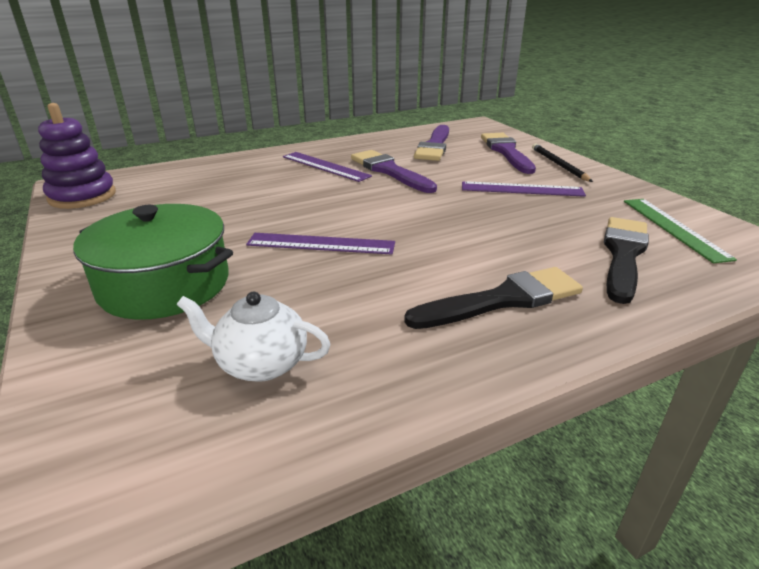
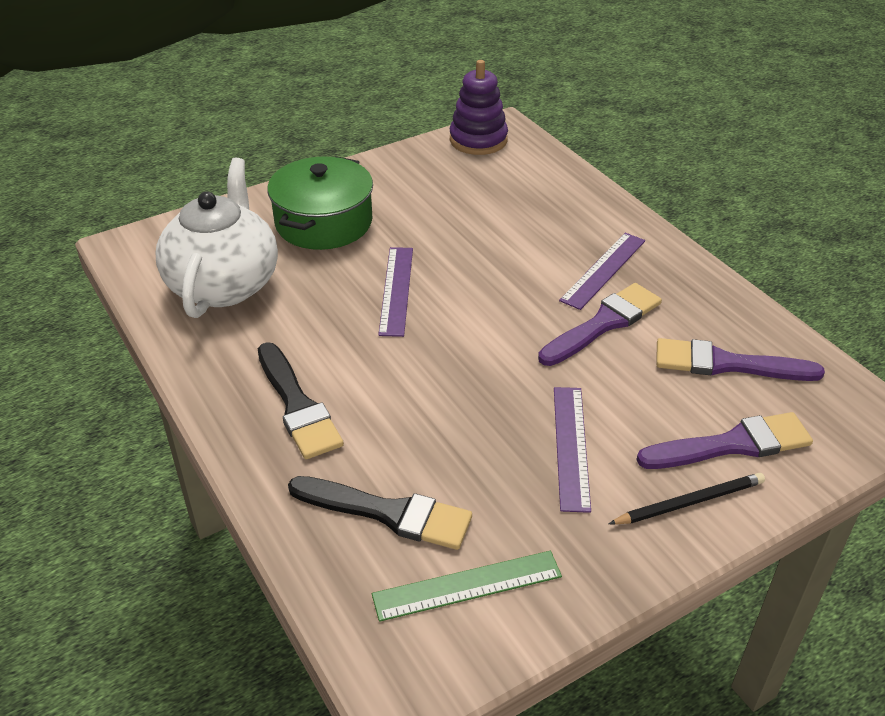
camera: 85 degrees right, 10 degrees up
white teapot [177,292,331,382] -> white teapot [156,158,278,318], size x1.91

